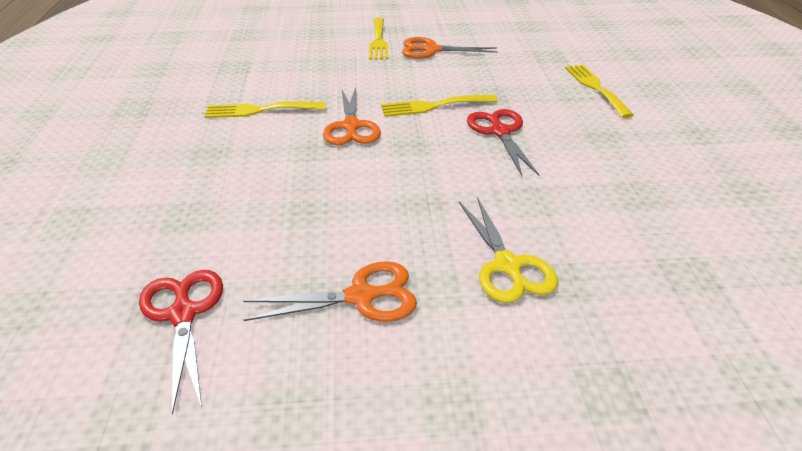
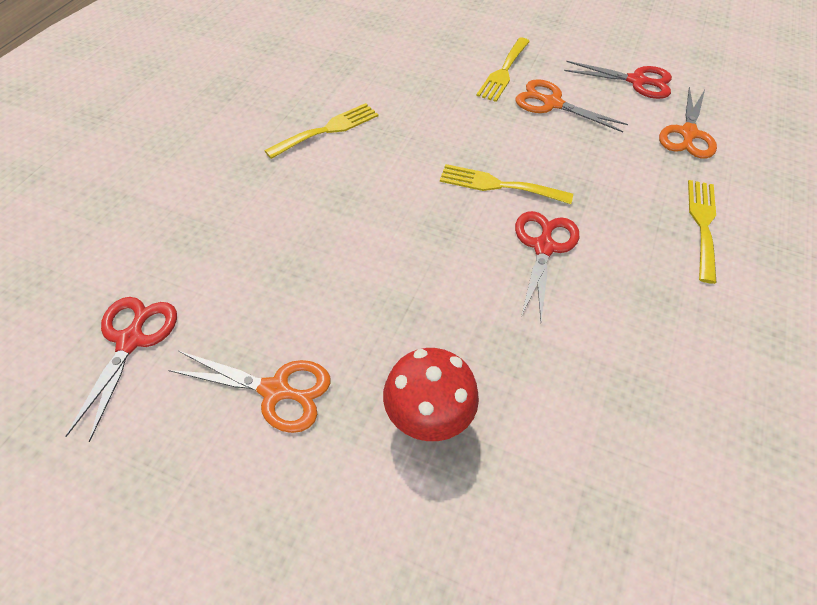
camera: 25 degrees right, 15 degrees up
yellow fork [204,101,325,118] -> yellow fork turned 120 degrees clockwise [264,103,379,159]
orange scissors [323,87,381,145] -> orange scissors moved to [659,86,717,159]
yellow scissors [459,197,558,303] -> red mushroom [383,348,479,441]
none -> red scissors [564,61,672,99]

